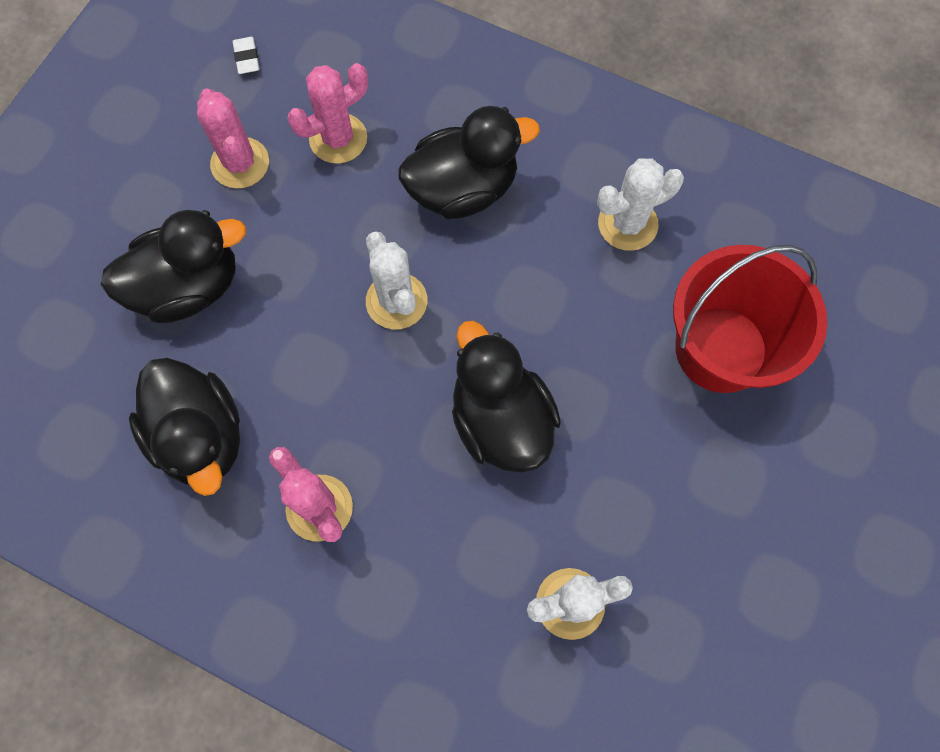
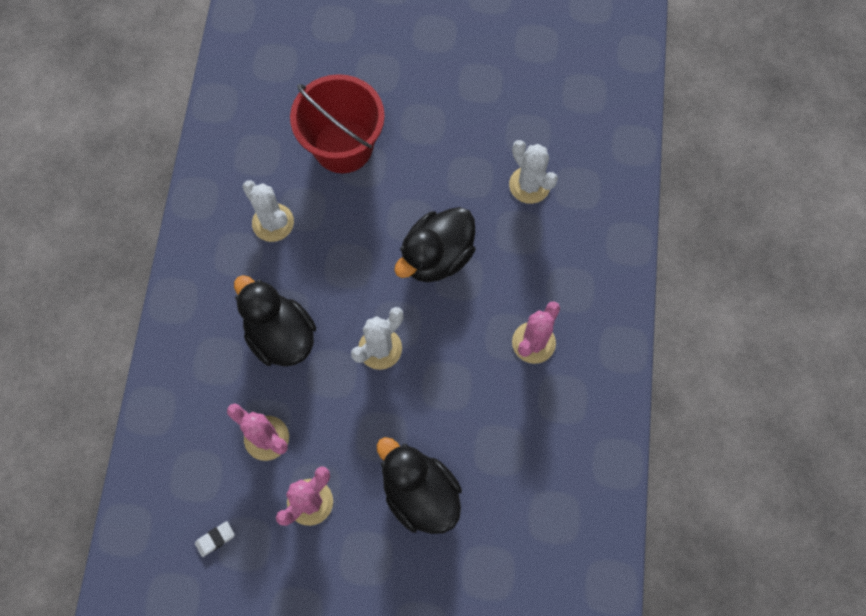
camera: 110 degrees left, 0 degrees up
black duck [129,358,240,496] -> none

